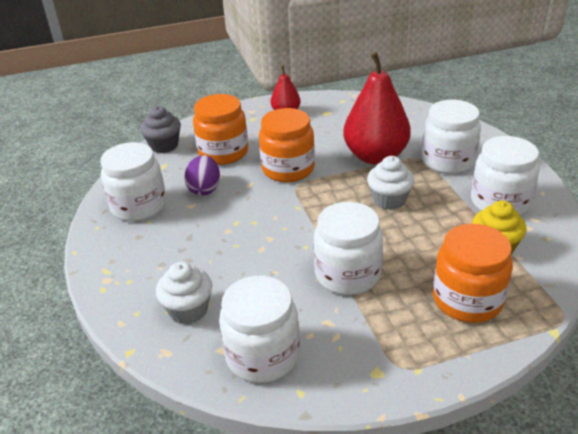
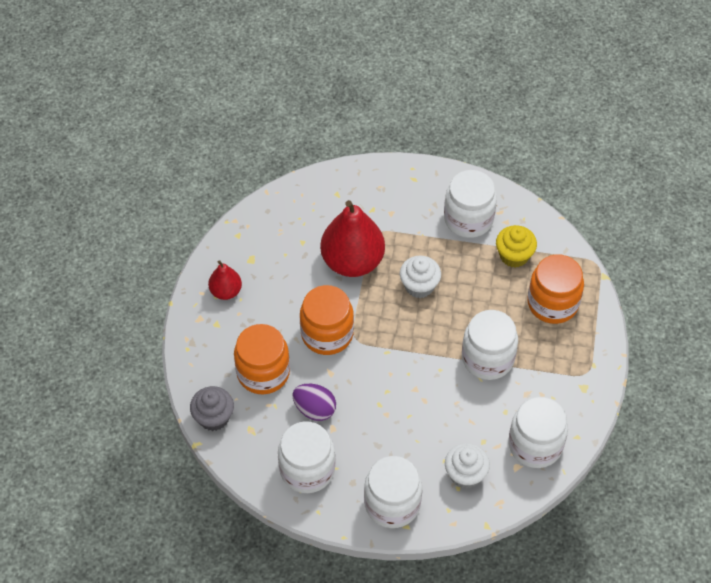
camera: 65 degrees left, 20 degrees up
white jar [421,100,481,174] -> white jar moved to [364,456,422,528]

